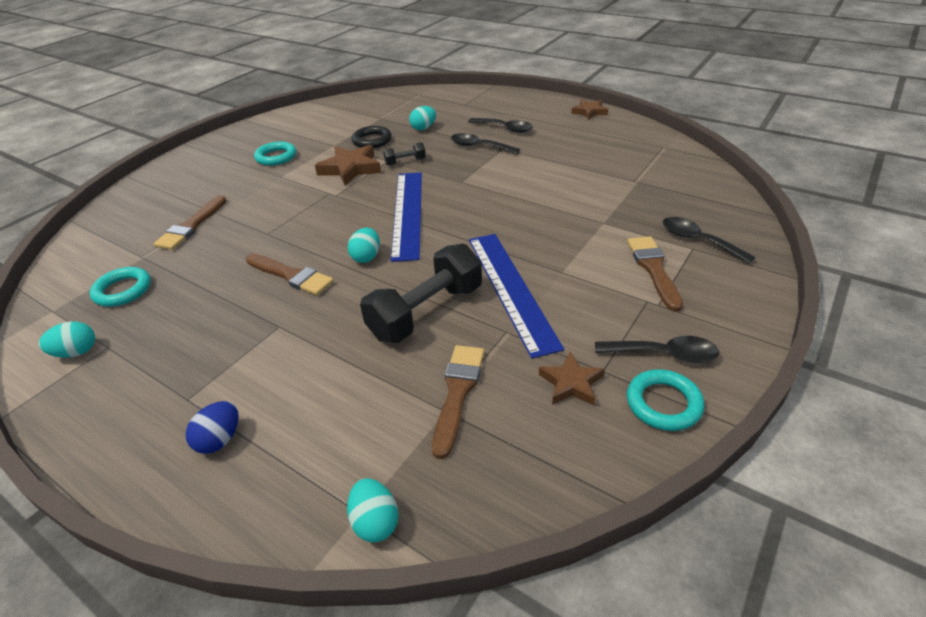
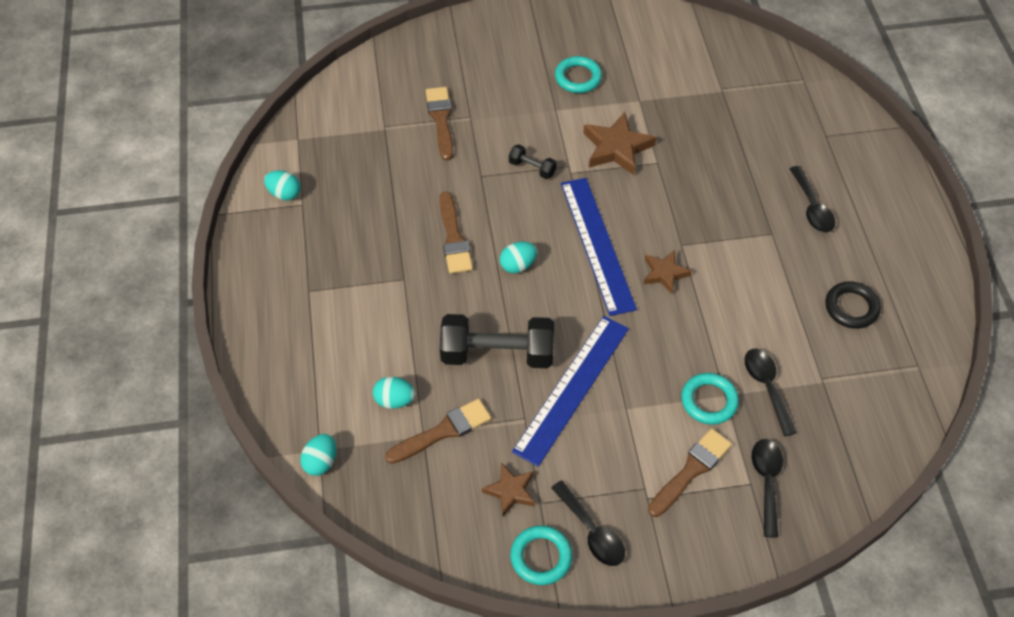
camera: 45 degrees right, 15 degrees up
turquoise ring [90,267,151,307] -> turquoise ring moved to [681,373,739,424]
brown brush [154,195,227,250] -> brown brush turned 105 degrees clockwise [426,87,453,161]
blue egg [186,401,239,454] -> none
black ring [351,126,392,148] -> black ring moved to [825,281,881,329]
black dumbbell [383,142,426,166] -> black dumbbell moved to [509,144,557,179]
blue ruler [391,172,422,262] -> blue ruler turned 60 degrees counterclockwise [561,178,637,316]
turquoise egg [409,106,436,130] -> turquoise egg moved to [373,377,415,409]
black spoon [451,133,520,154] -> black spoon moved to [745,349,797,436]
brown star [571,99,608,120] -> brown star moved to [643,250,692,294]

